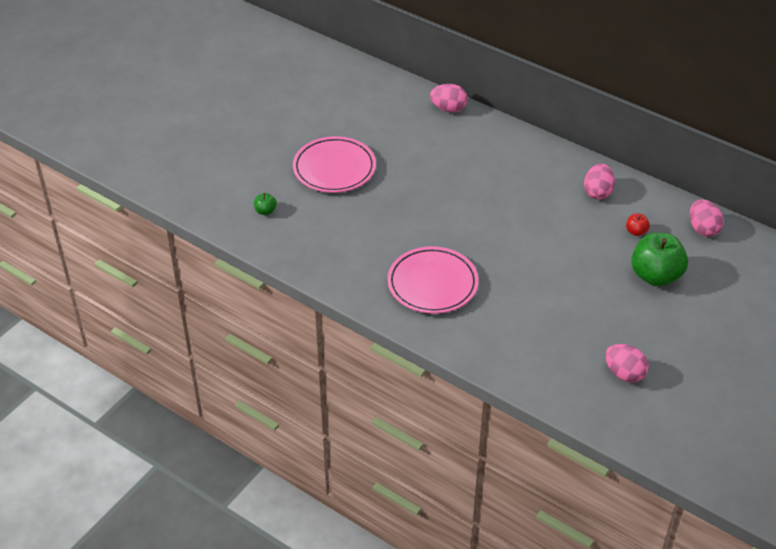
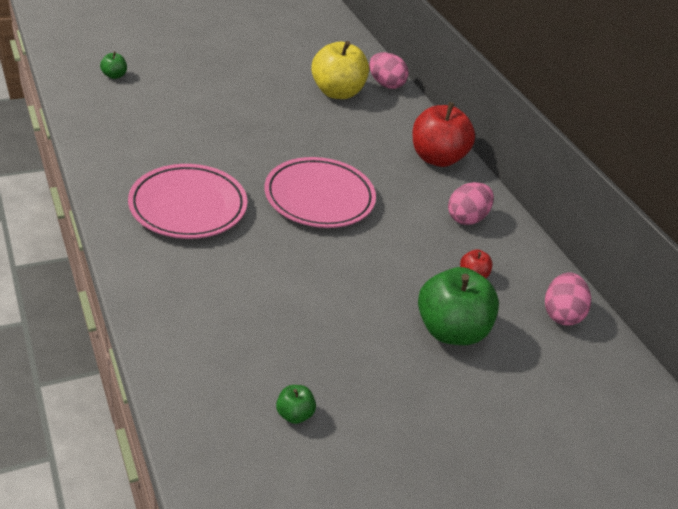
camera: 25 degrees right, 5 degrees down
pink plate [293,136,376,193] -> pink plate moved to [265,157,376,228]
pink egg [605,344,649,383] -> green apple [276,385,316,424]
none -> yellow apple [311,41,369,99]
none -> red apple [413,102,475,167]

